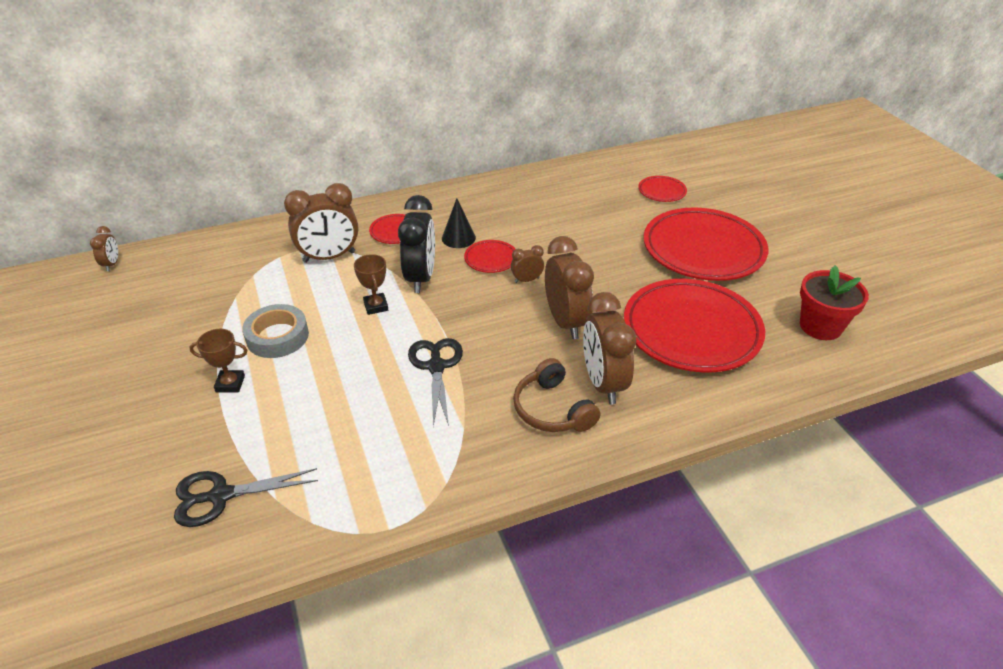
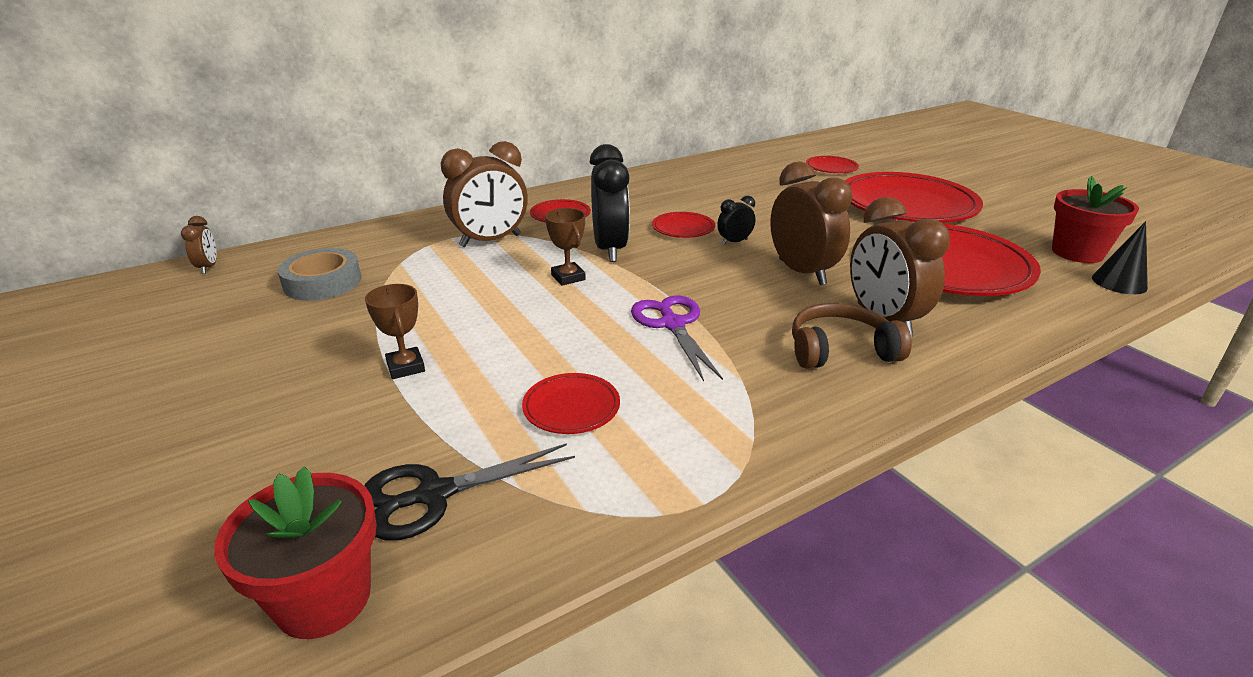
camera: 10 degrees left, 10 degrees down
brown trophy [189,329,247,392] -> brown trophy turned 75 degrees clockwise [365,284,425,379]
grey tape [242,304,309,358] -> grey tape moved to [278,248,361,301]
black scissors [408,338,463,426] -> purple scissors [631,295,723,381]
black cone [442,198,476,248] -> black cone moved to [1092,221,1148,294]
brown clock [511,245,544,283] -> black clock [717,196,756,245]
brown headphones [513,358,600,432] -> brown headphones turned 120 degrees clockwise [792,303,912,369]
none -> red flower pot [214,466,377,639]
none -> red plate [522,373,620,434]

